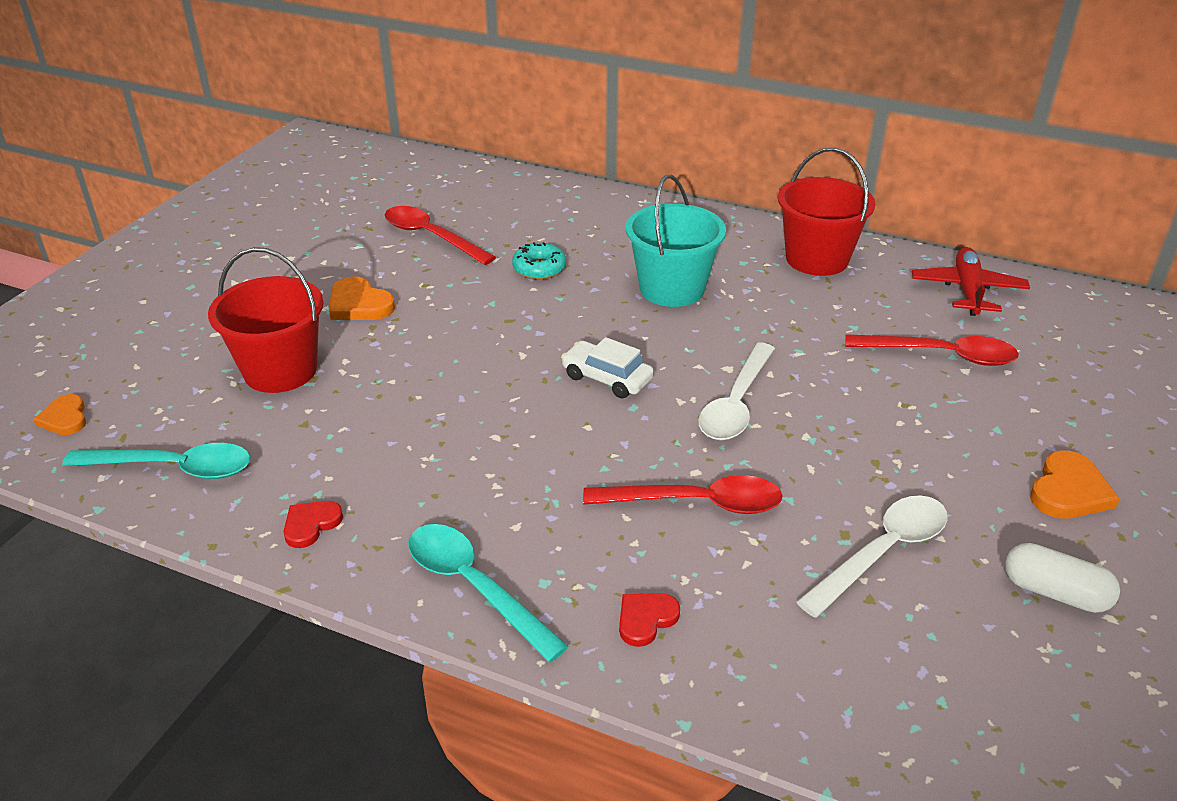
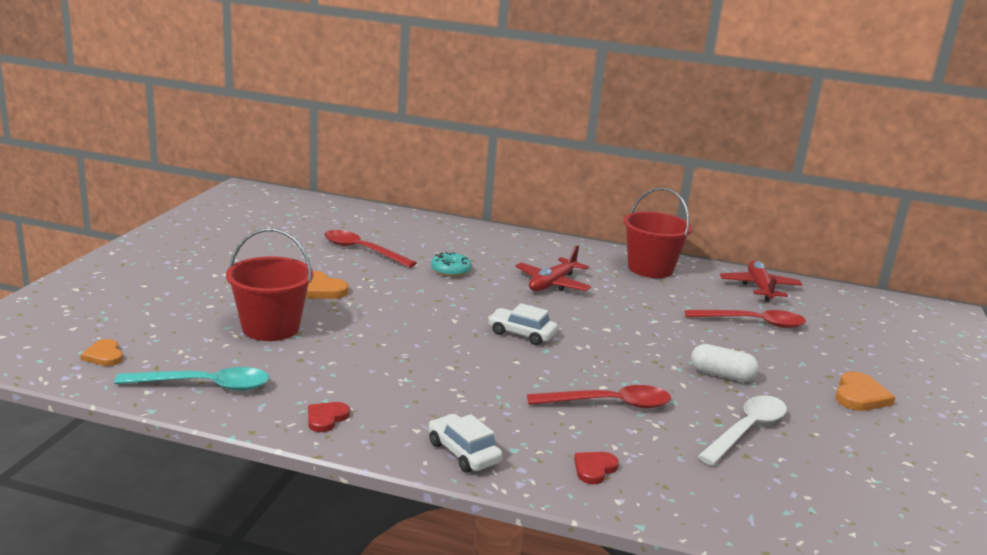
camera: 10 degrees left, 15 degrees down
turquoise spoon [408,524,569,662] -> white car [428,414,502,473]
turquoise bucket [626,175,726,307] -> red plane [515,245,592,291]
white spoon [699,343,775,441] -> none
white capsule [1005,543,1120,613] -> white capsule moved to [691,344,759,382]

